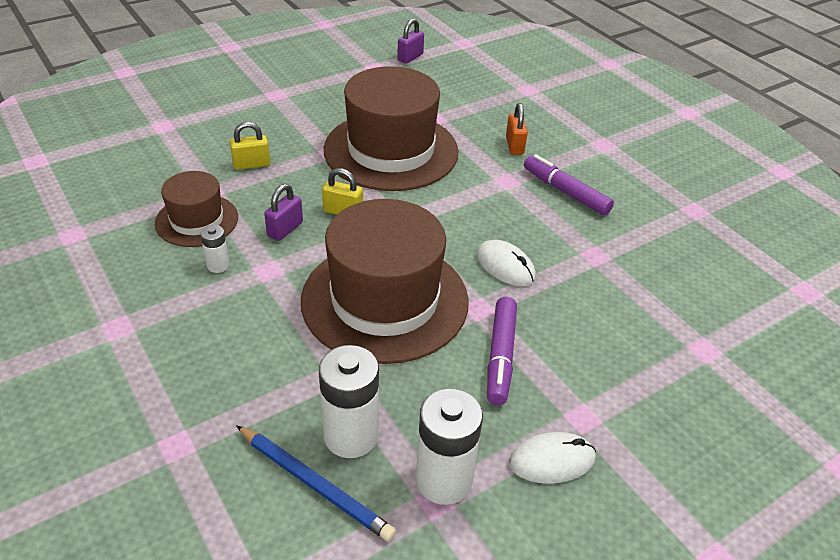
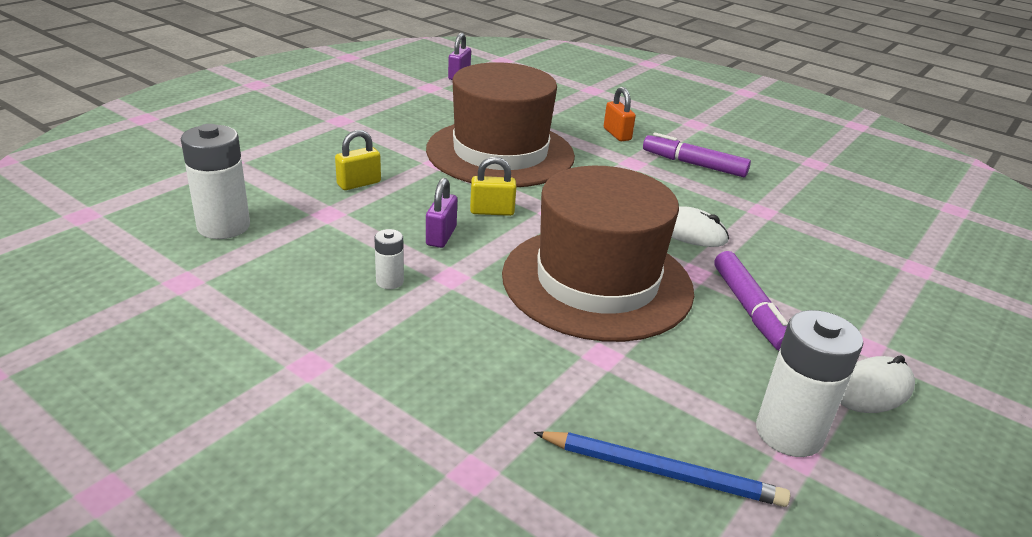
camera: 20 degrees left, 10 degrees down
brown hat [155,171,238,247] -> none
white battery [319,345,379,458] -> white battery moved to [181,124,250,239]

